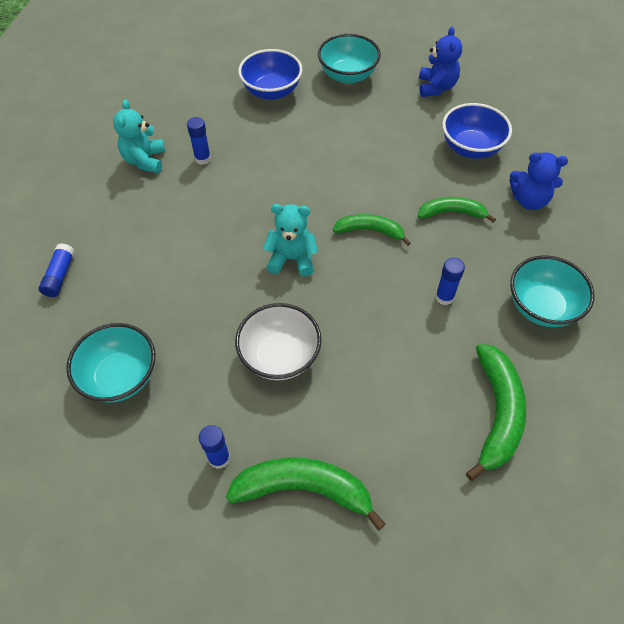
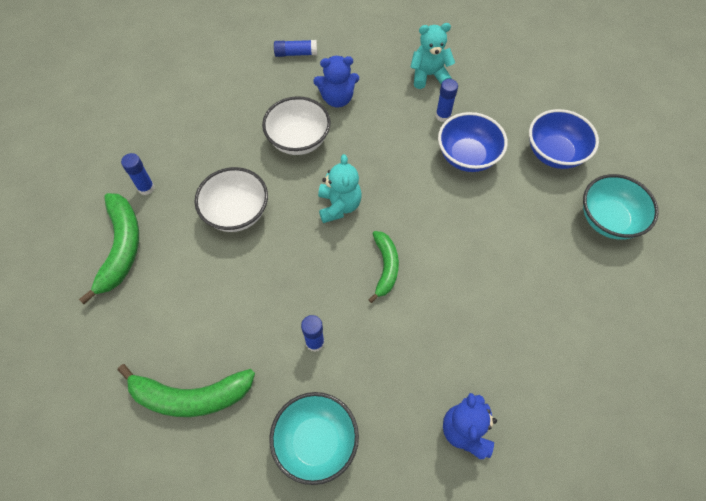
camera: 80 degrees right, 5 degrees up
turquoise bowl [66,323,156,403] -> none
green banana [418,197,496,223] -> none
blue teddy bear [419,27,462,97] -> blue teddy bear moved to [313,56,359,107]
blue bowl [442,103,512,159] -> blue bowl moved to [438,112,508,172]
none -> white bowl [262,96,331,155]

